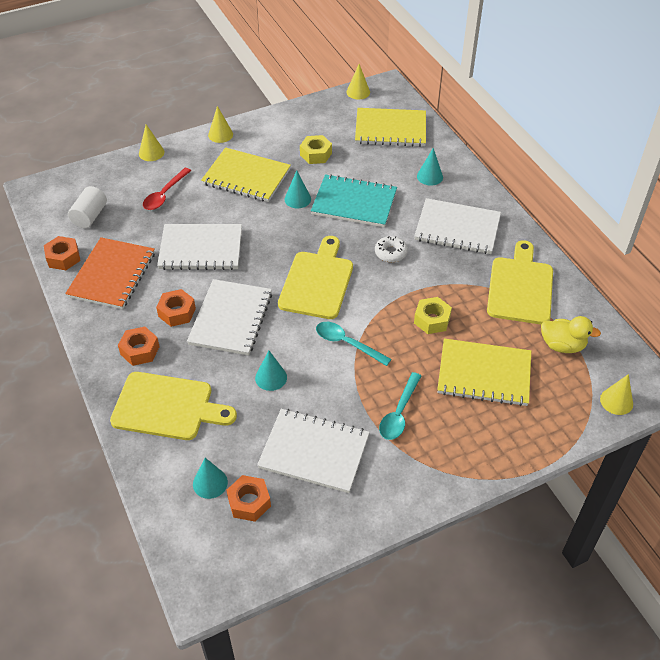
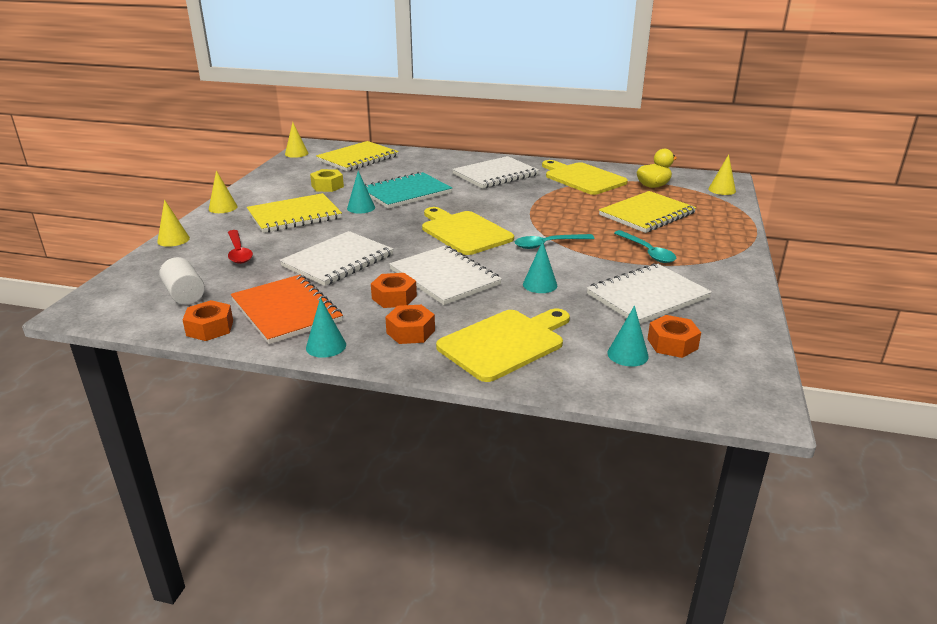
camera: 50 degrees left, 20 degrees down
white donut [375,236,408,262] -> none
yellow nut [414,297,452,334] -> none
turquoise cone [417,148,443,186] -> turquoise cone moved to [306,298,346,358]

